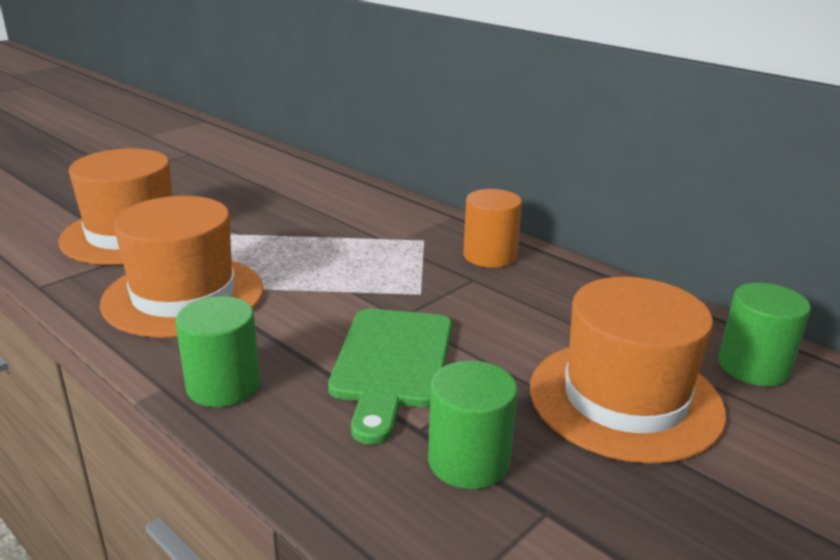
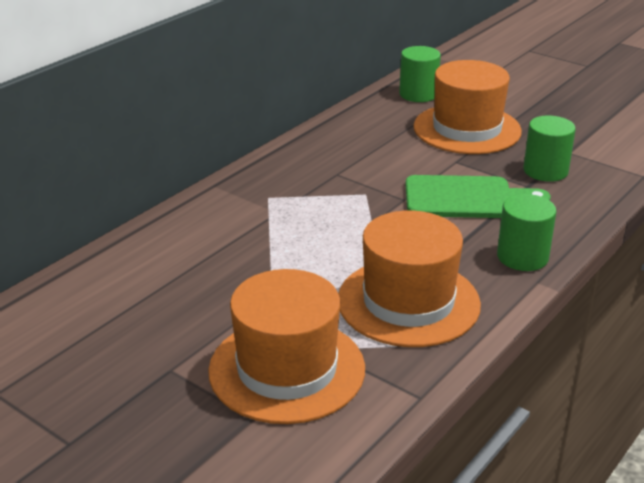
camera: 95 degrees left, 5 degrees up
orange cylinder [463,189,522,268] -> none

